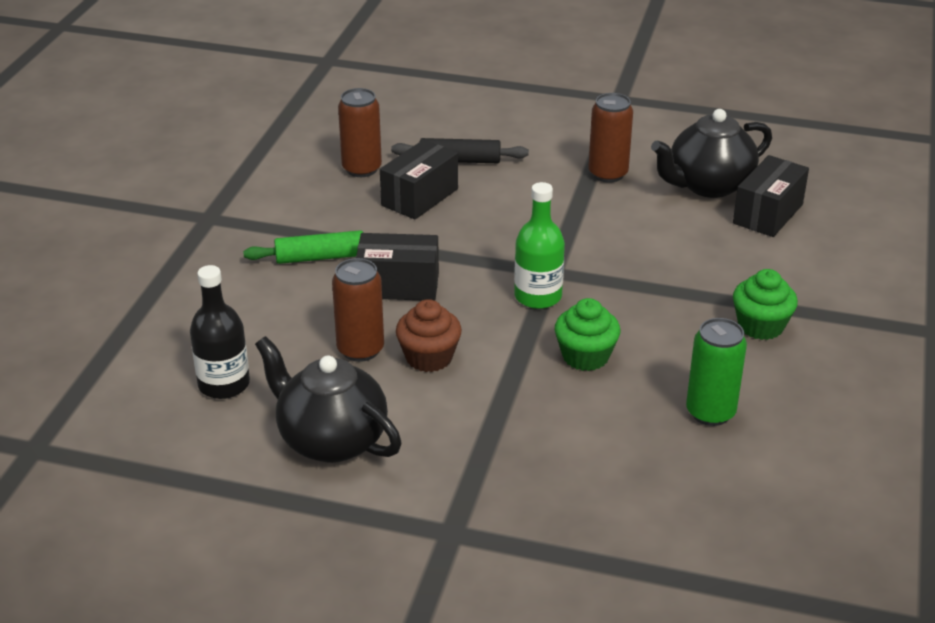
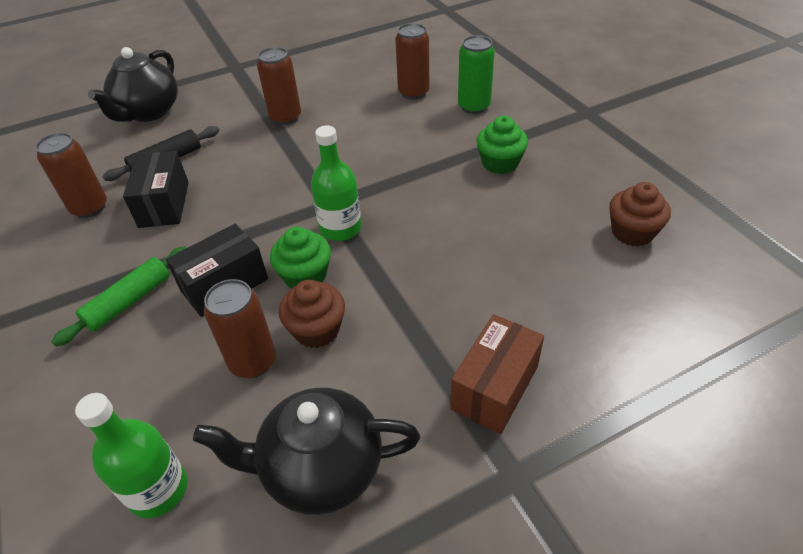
camera: 40 degrees left, 10 degrees up
black bottle [190,265,250,399] -> green bottle [75,393,187,518]
green cupcake [555,298,620,371] -> green cupcake moved to [270,227,331,288]
black teapot [651,109,772,198] -> black teapot moved to [88,47,178,122]
green can [686,318,747,426] -> green can moved to [458,35,495,114]
black box [733,155,809,237] -> brown can [395,23,429,99]
none -> brown box [450,314,544,434]
none -> brown cupcake [609,182,671,246]

